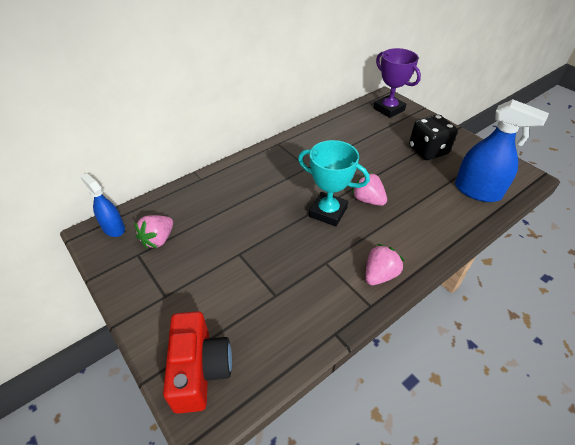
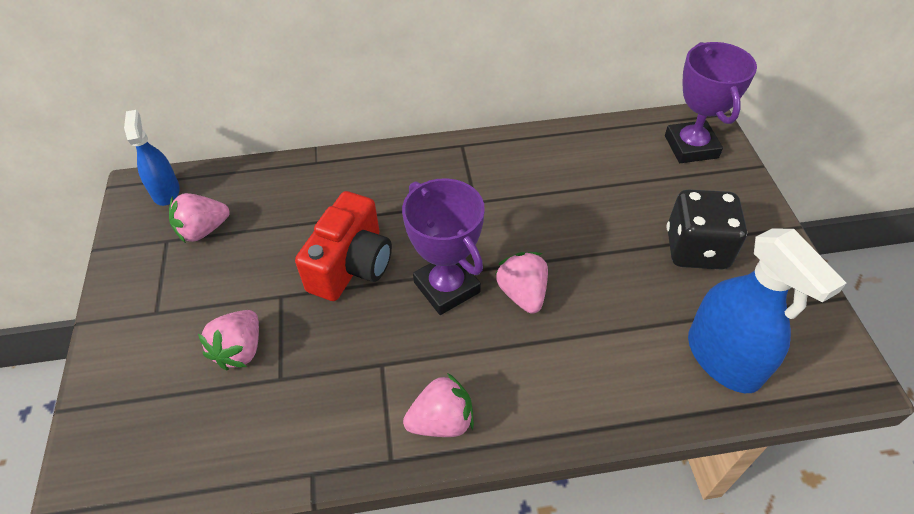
camera: 30 degrees right, 5 degrees up
red camera [163,311,232,414] -> red camera moved to [295,191,392,301]
turquoise trophy [298,140,370,226] -> purple trophy [402,178,485,315]
none -> pink strawberry [198,310,259,370]

